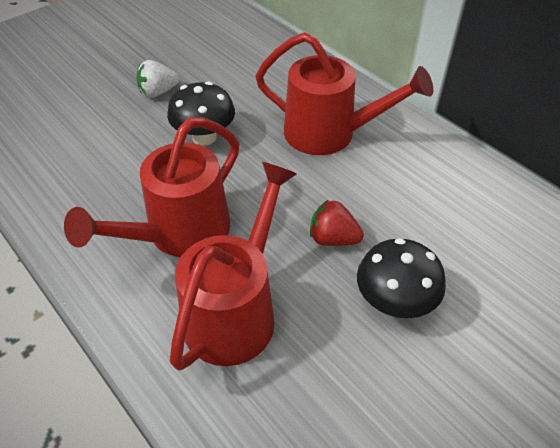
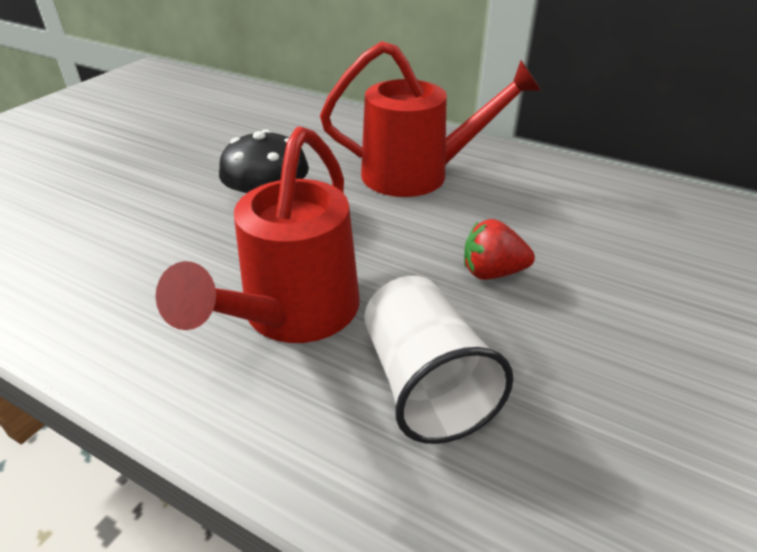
camera: 20 degrees left, 10 degrees down
white strawberry [137,60,179,98] -> none
red watering can [170,162,297,371] -> white cup [364,276,513,444]
black mushroom [357,238,446,318] -> none

